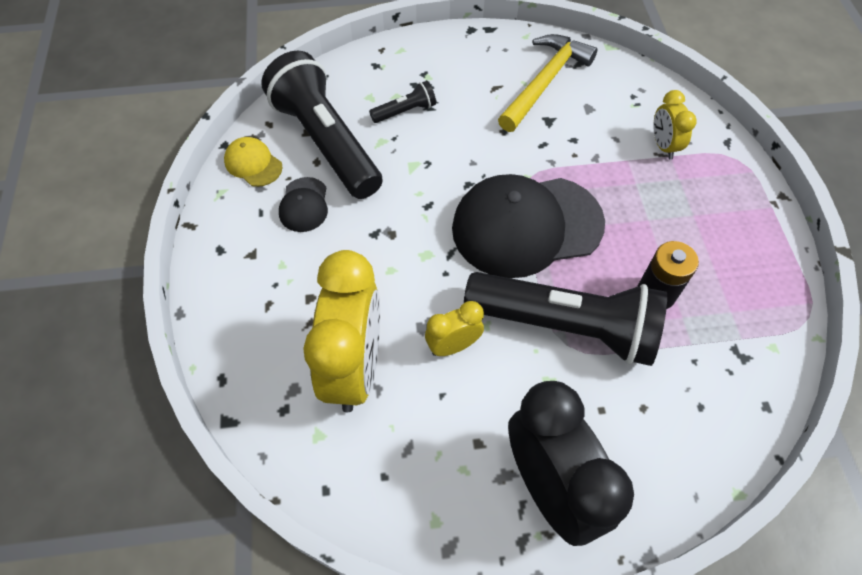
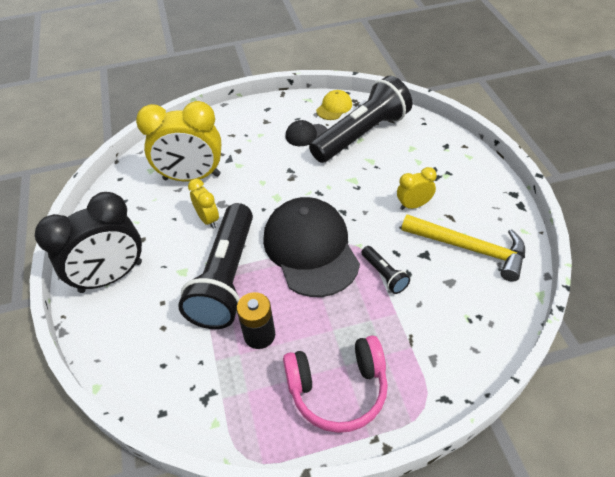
camera: 85 degrees right, 10 degrees down
black flashlight [369,81,436,123] -> black flashlight moved to [361,246,410,294]
yellow clock [653,90,697,160] -> yellow clock moved to [397,167,437,210]
none -> pink headphones [283,335,388,433]

